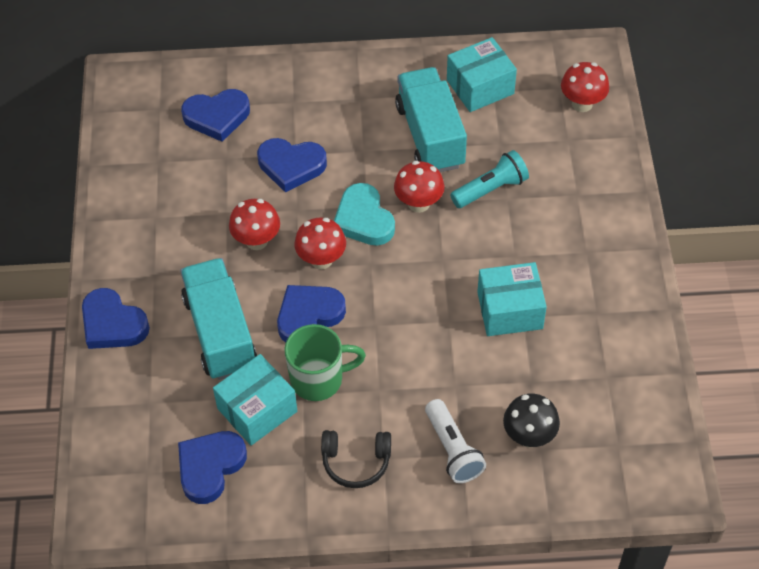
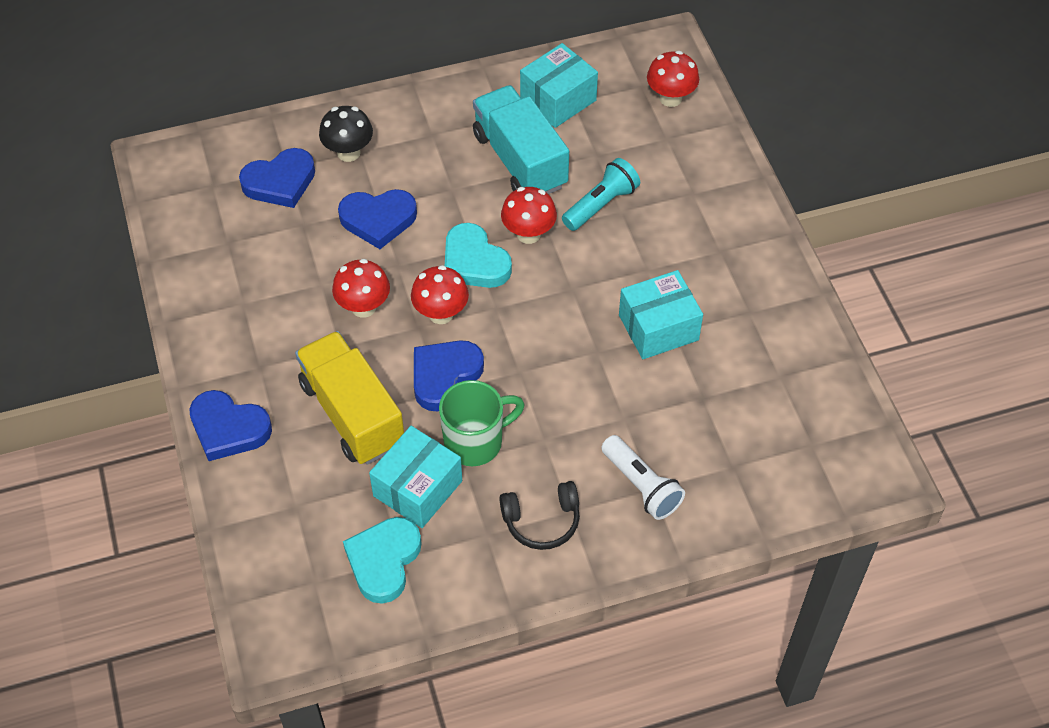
camera: 15 degrees left, 0 degrees up
blue heart [178,431,247,504] -> turquoise heart [343,517,422,604]
turquoise truck [180,258,257,380] -> yellow truck [295,331,404,465]
black mushroom [503,394,560,447] -> black mushroom moved to [319,106,373,162]

